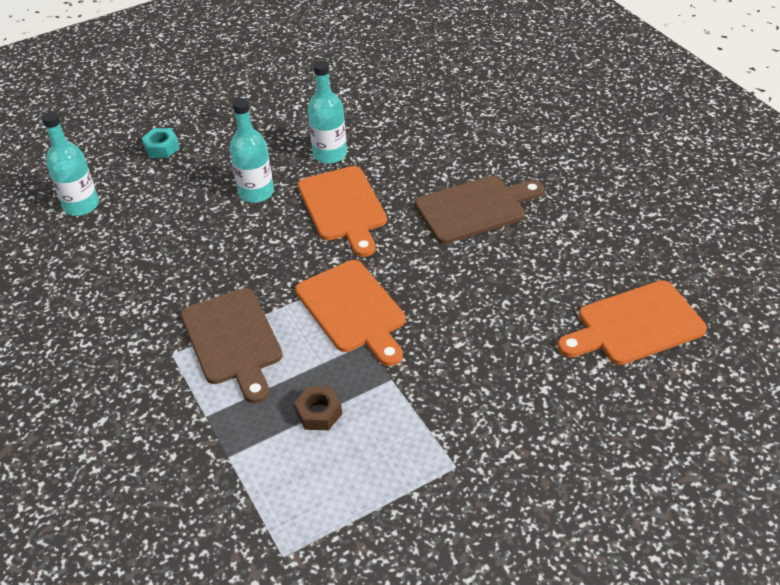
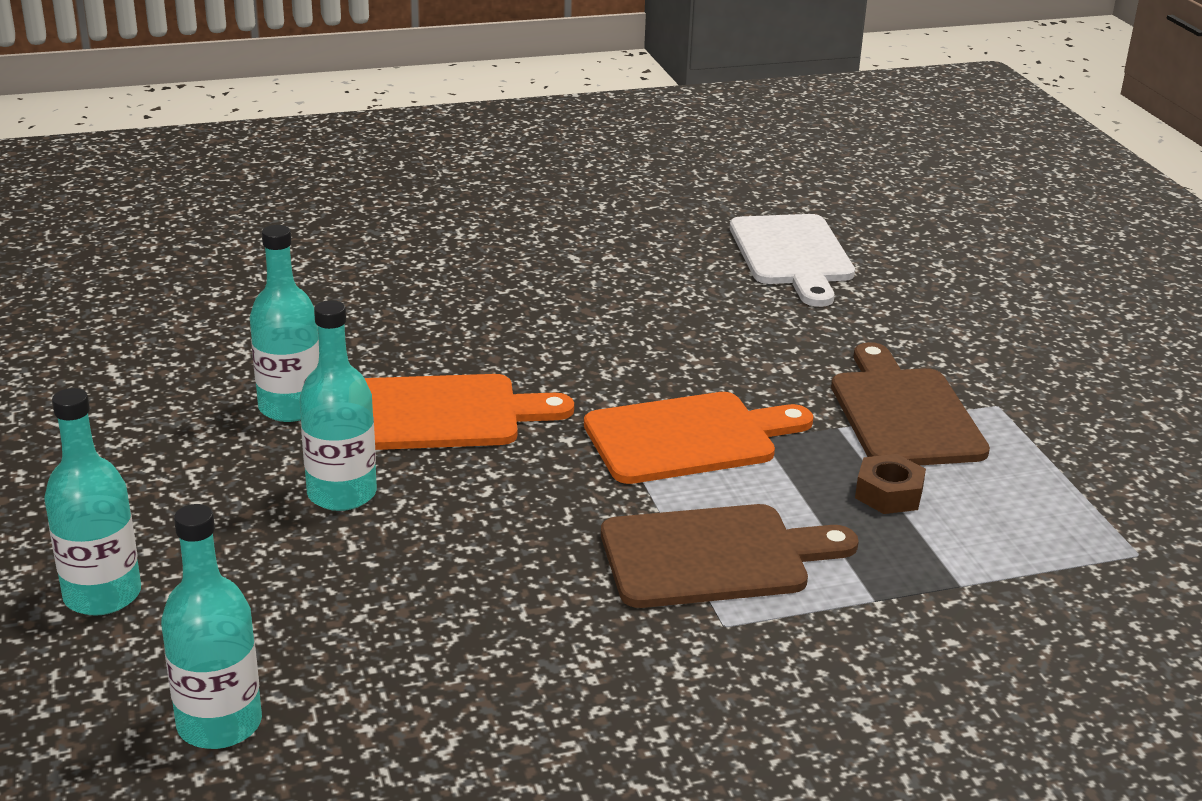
camera: 80 degrees left, 15 degrees down
turquoise nut [142,128,180,158] -> turquoise bottle [44,388,141,616]
brown cutting board [415,176,544,244] -> brown cutting board moved to [831,342,990,465]
orange cutting board [558,280,707,365] -> white cutting board [730,214,855,307]

